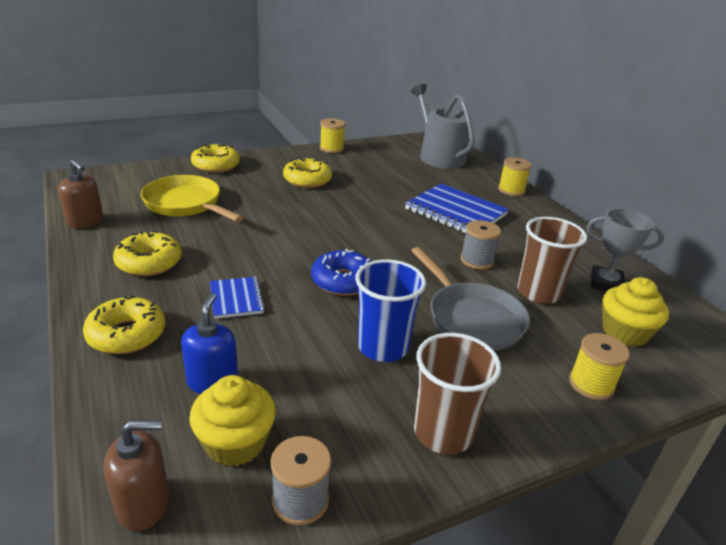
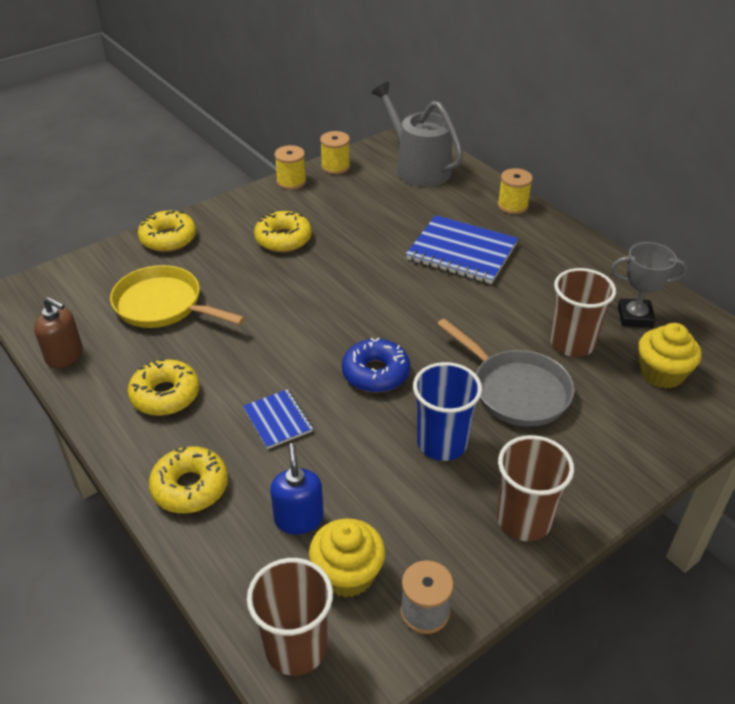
camera: 10 degrees left, 10 degrees up
brown soap dispenser [103,420,169,531] -> brown cup [247,558,333,676]
grey spool [460,220,501,270] -> none
yellow spool [569,333,630,400] -> yellow spool moved to [320,131,350,174]

